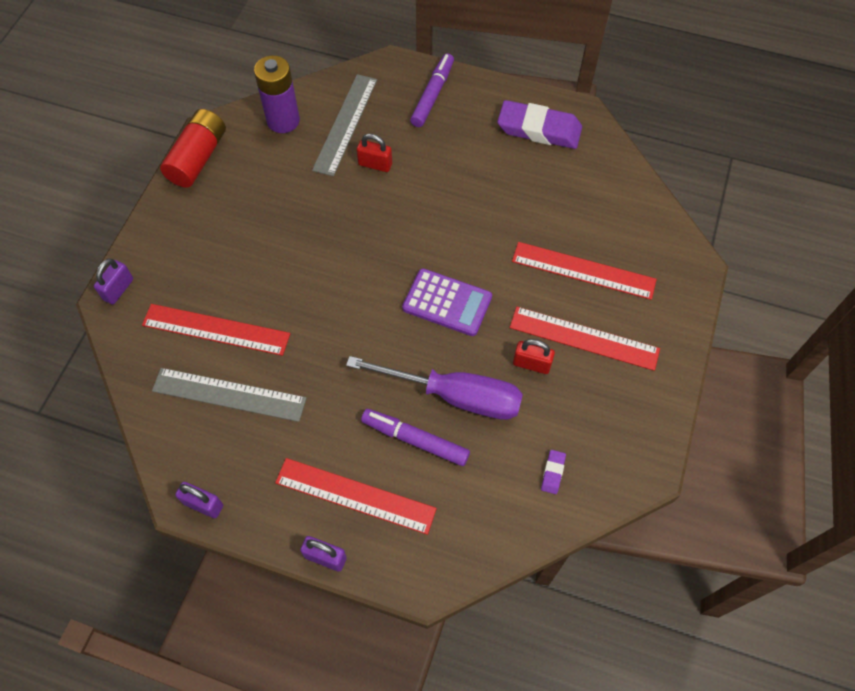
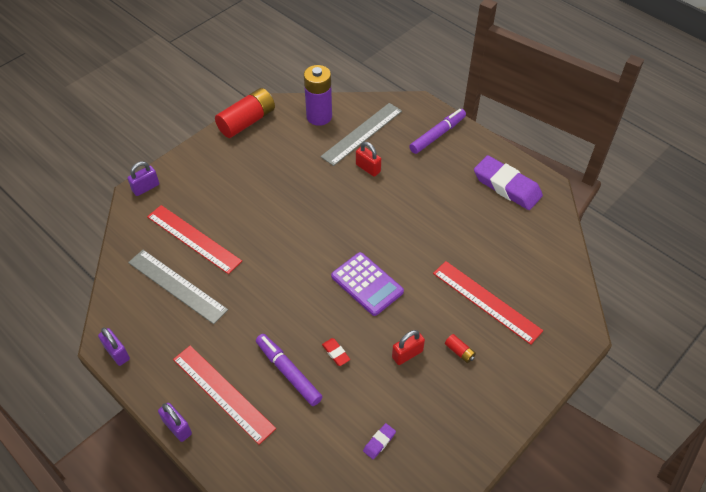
camera: 25 degrees right, 10 degrees down
purple screwdriver [346,356,523,420] -> red eraser [322,338,350,366]
red ruler [510,307,660,371] -> red battery [445,334,476,363]
red padlock [513,339,555,374] -> red padlock turned 75 degrees counterclockwise [392,330,425,365]

